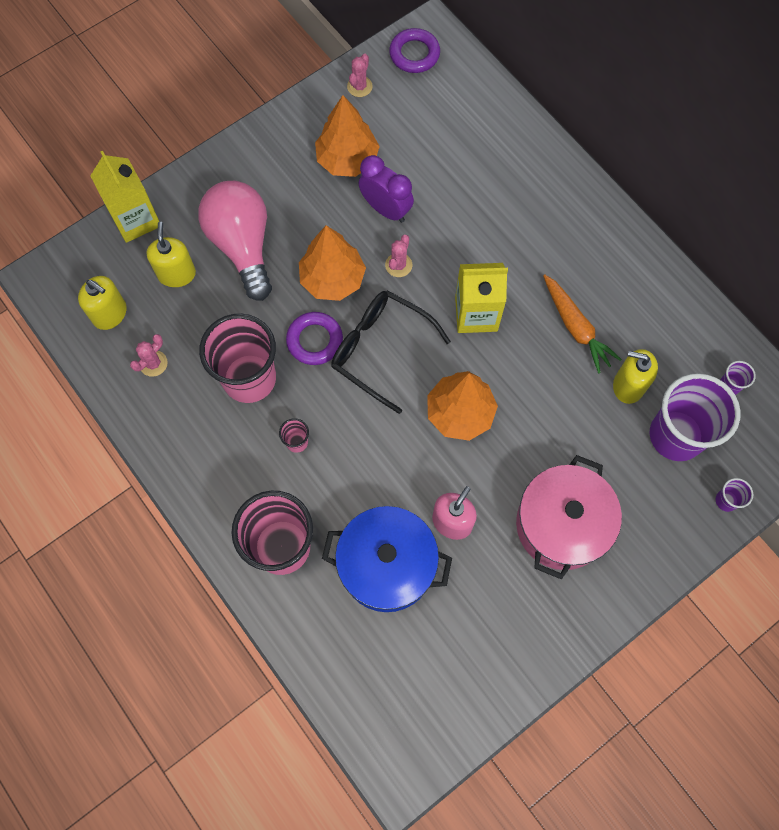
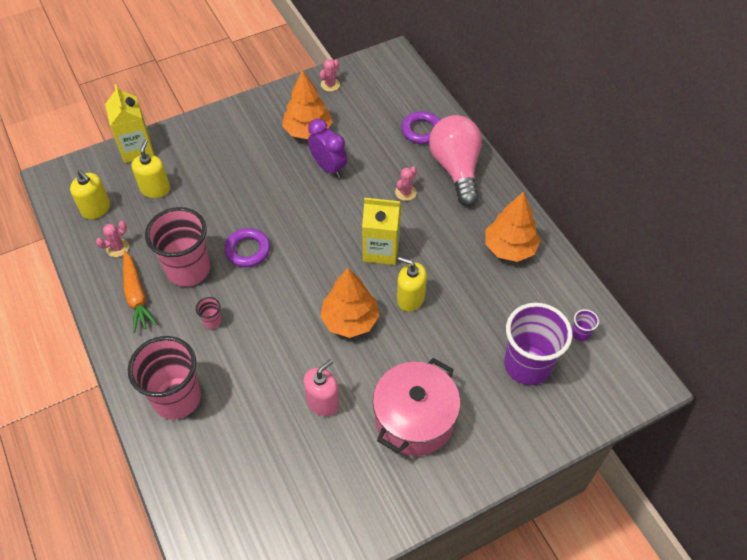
camera: 10 degrees right, 15 degrees down
pink light bulb [198,181,272,301] -> pink light bulb moved to [429,115,482,206]
orange tree [299,225,366,301] -> orange tree moved to [485,191,541,262]
blue pot [322,506,452,612] -> none
black glasses [331,291,451,414] -> none
pink cactus [385,234,412,277] -> pink cactus moved to [395,166,417,201]
purple ring [389,28,440,73] -> purple ring moved to [401,111,440,144]
orange carrot [543,274,622,374] -> orange carrot moved to [123,251,157,333]
yellow soap dispenser [613,349,658,404] -> yellow soap dispenser moved to [397,257,427,312]
purple cup [715,478,753,512] -> none

